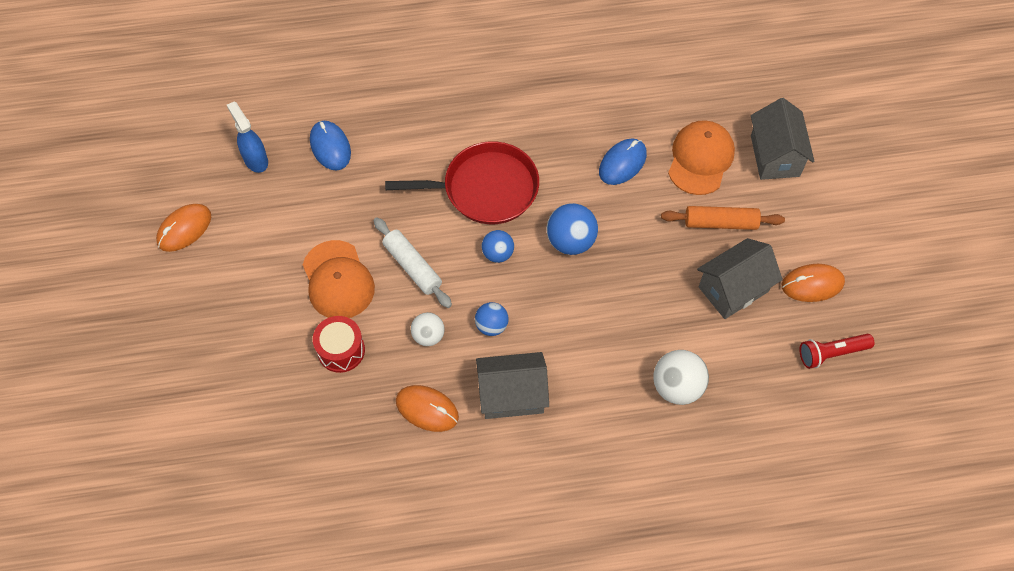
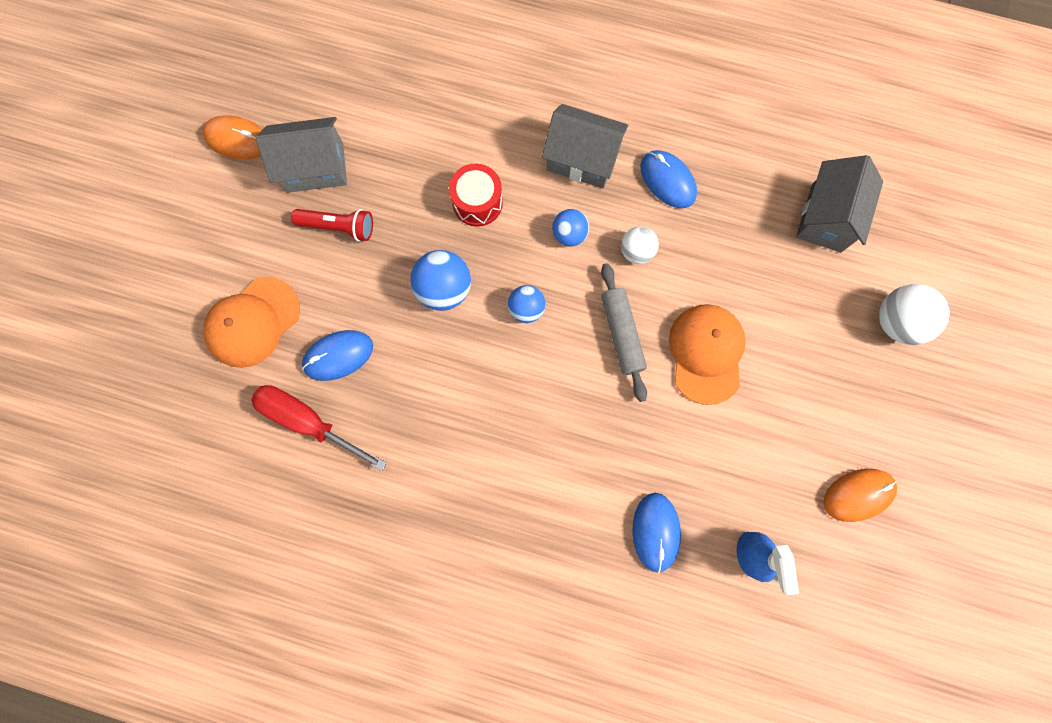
camera: 155 degrees left, 15 degrees up
red drum [313,316,365,373] -> red drum moved to [449,164,503,227]
white rolling pin [373,218,452,308] -> grey rolling pin [601,263,647,402]
red pan [385,141,539,224] -> none
orange mouse [396,385,459,432] -> blue mouse [641,150,697,208]
white ball [653,350,709,405] -> white ball moved to [879,284,950,345]
orange rolling pin [661,206,785,230] -> none
grey house [751,98,814,180] -> grey house moved to [796,155,883,253]
red flashlight [799,333,874,369] -> red flashlight moved to [291,209,373,241]
none -> red screwdriver [251,385,387,471]

